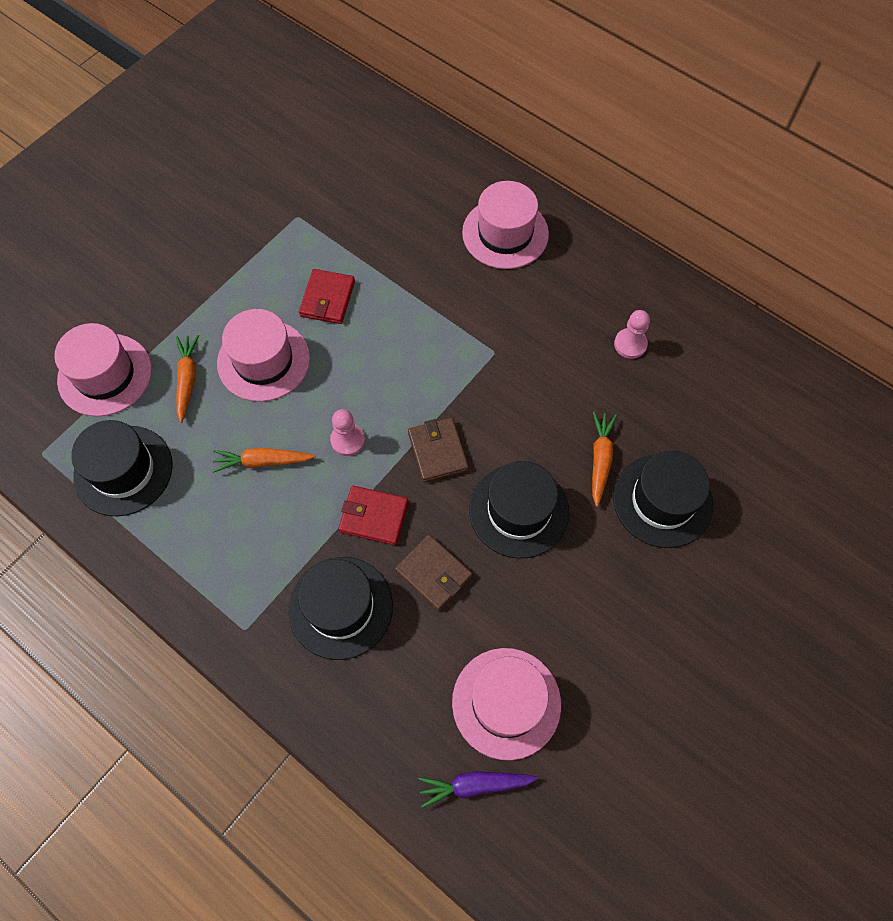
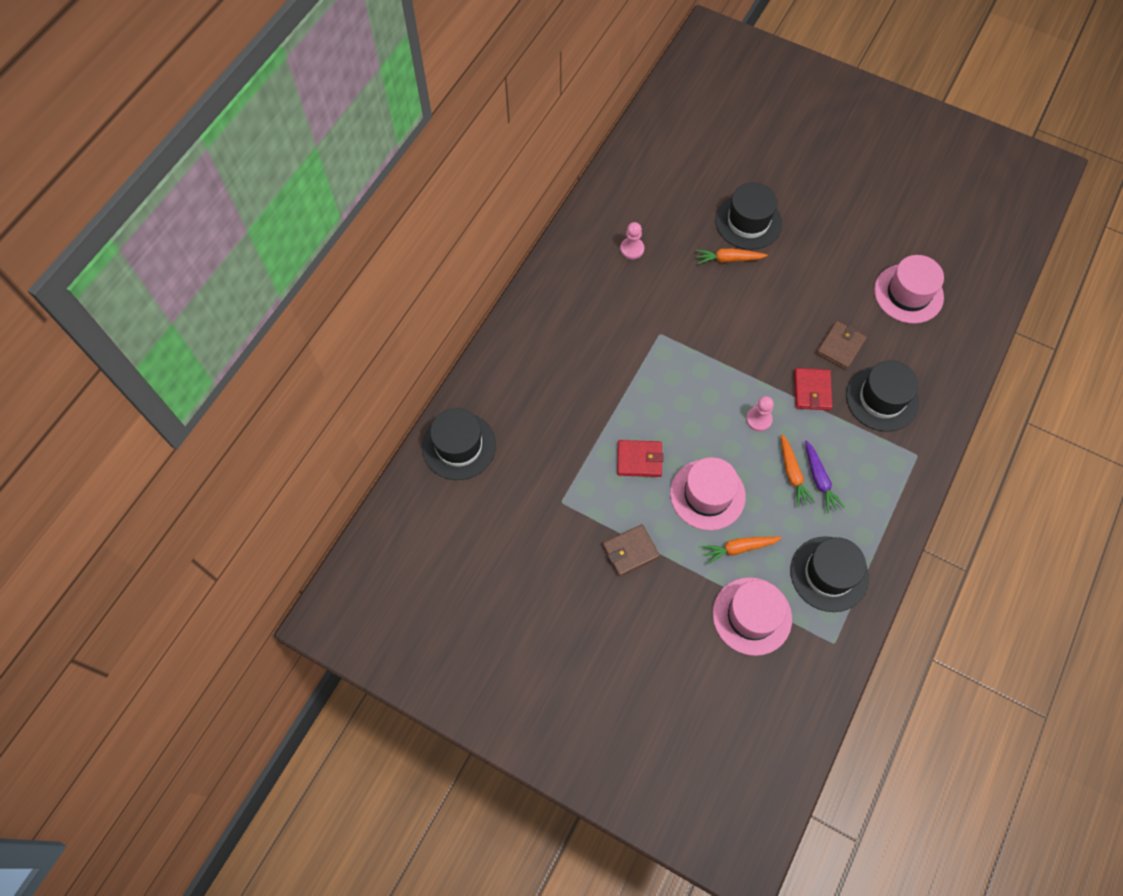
camera: 100 degrees left, 0 degrees up
brown wallet [408,418,469,482] -> brown wallet moved to [602,524,660,577]
purple carrot [418,771,538,808] -> purple carrot moved to [805,440,845,513]
pink hat [462,181,549,269] -> none
black hat [469,461,569,559] -> black hat moved to [422,408,496,480]

